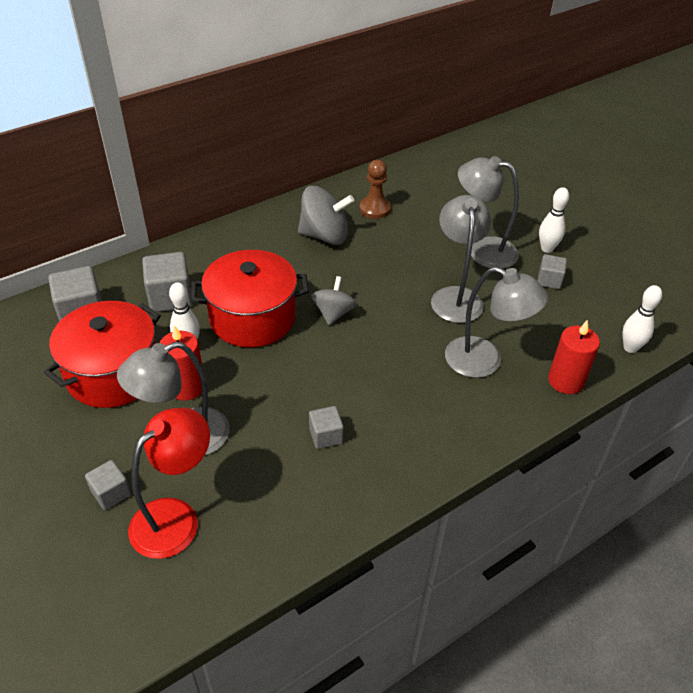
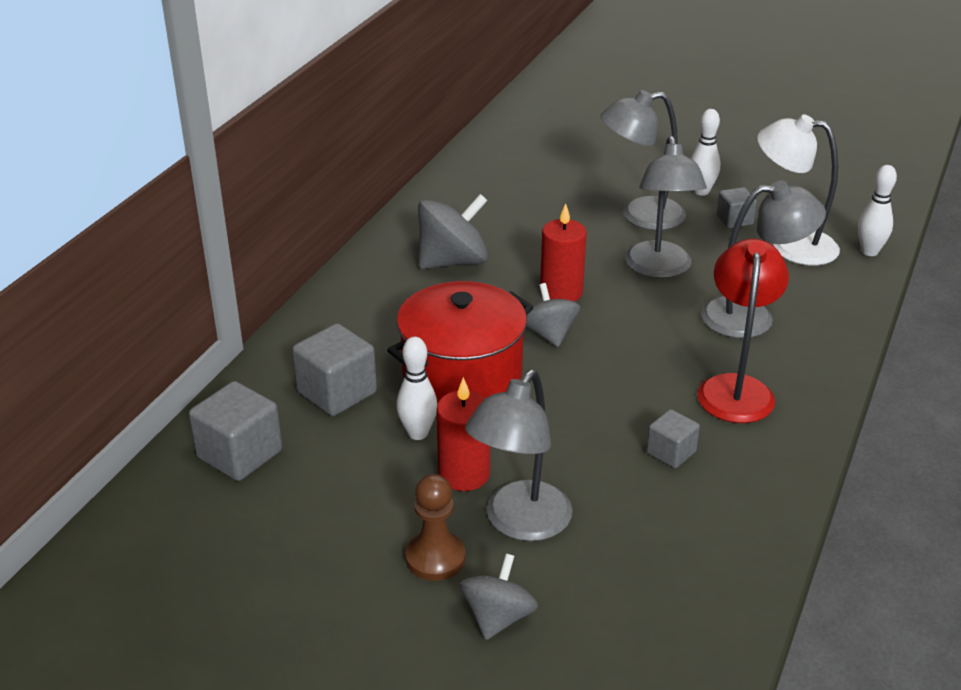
camera: 30 degrees left, 10 degrees down
red pot [44,301,161,408] -> none
grey cube [85,460,131,510] -> grey spinning top [460,554,538,640]
red lamp [128,408,210,559] -> red lamp moved to [697,239,789,423]
brown pawn [360,160,391,219] -> brown pawn moved to [405,474,466,581]
grey lamp [431,195,491,323] -> grey lamp turned 150 degrees counterclockwise [625,135,707,278]
red candle [548,320,600,394] -> red candle moved to [540,204,587,302]
none -> white lamp [757,115,840,266]

